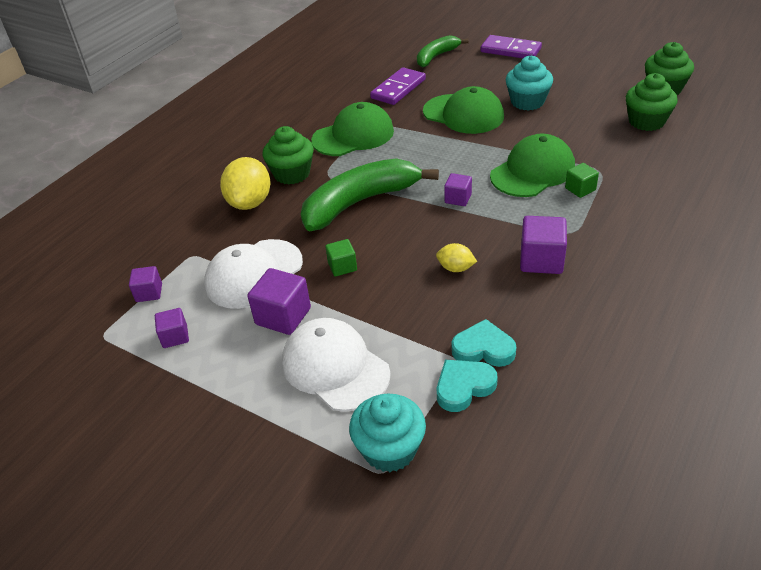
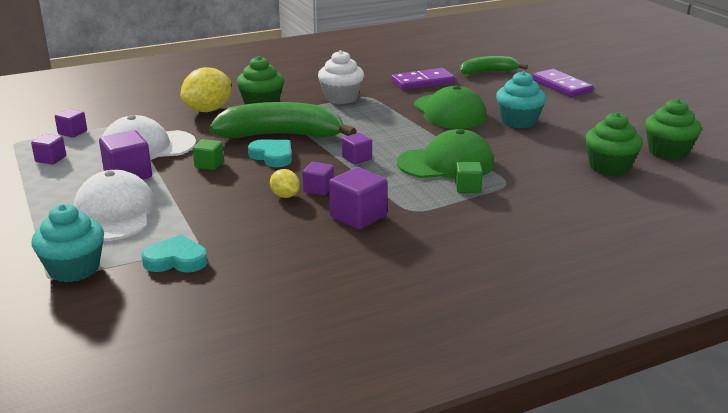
camera: 30 degrees right, 15 degrees down
green cap [311,102,394,156] -> white cupcake [318,50,364,104]
turquoise heart [452,319,516,367] -> turquoise heart moved to [248,139,292,167]
none -> purple cube [303,162,334,195]

